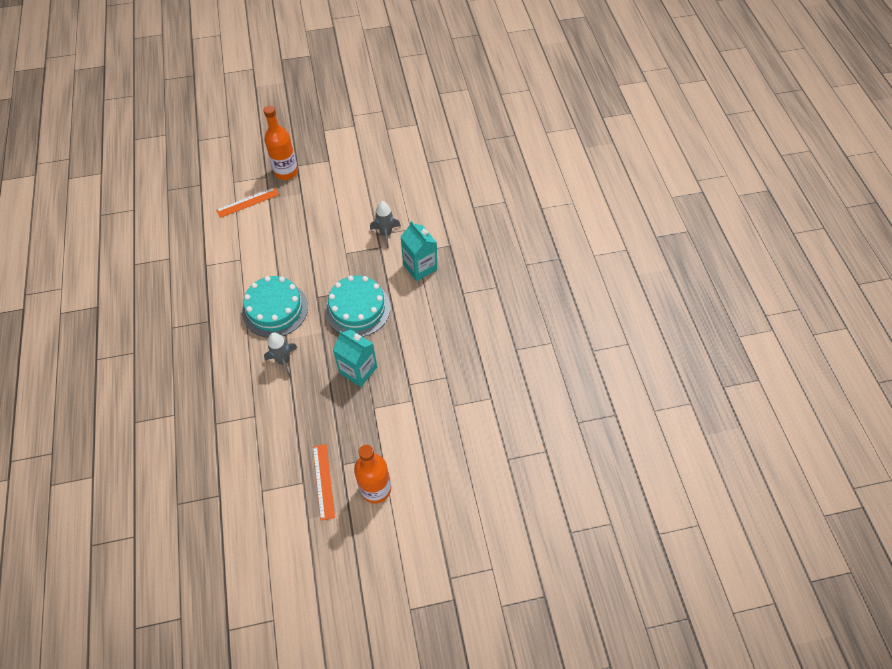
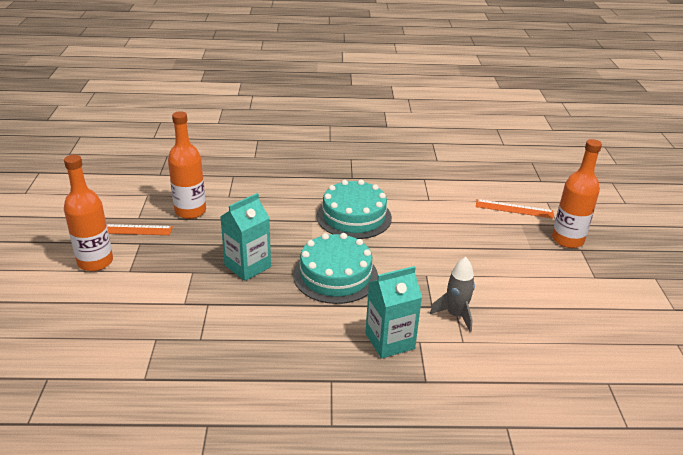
camera: 100 degrees right, 25 degrees down
orange ruler [216,187,279,218] -> orange ruler turned 60 degrees counterclockwise [476,199,554,219]
grey rocket [264,333,297,377] -> none
none -> orange bottle [168,111,206,219]

